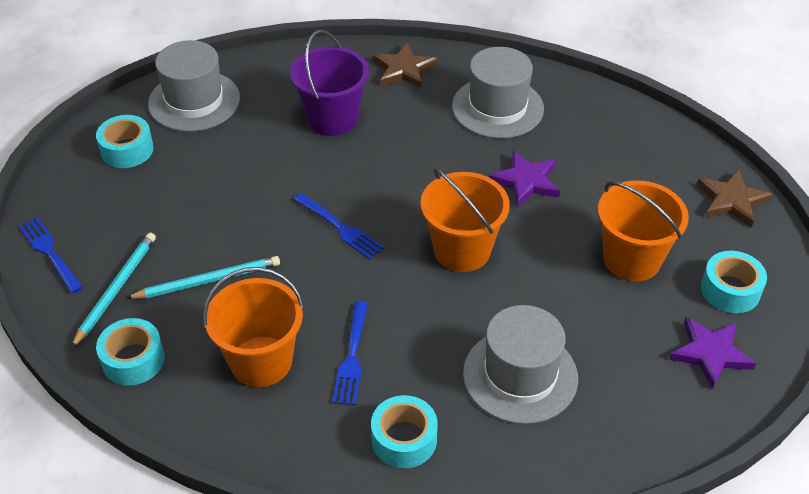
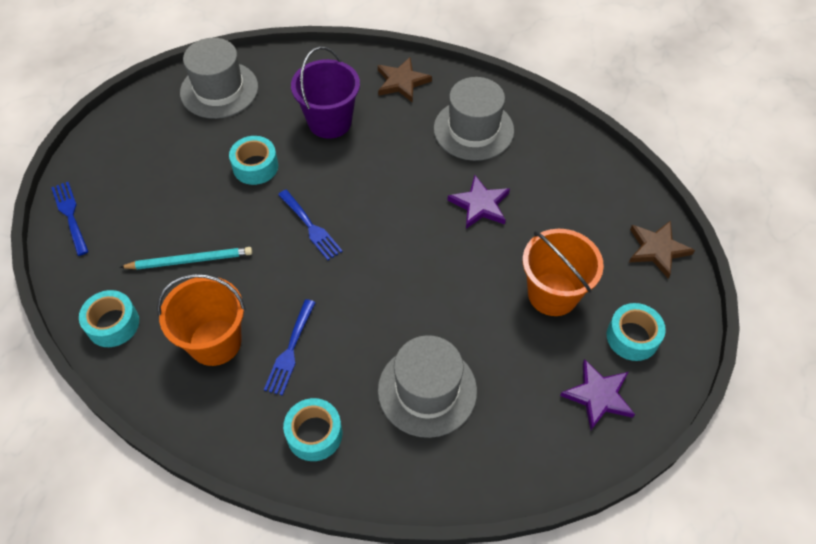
camera: 10 degrees right, 10 degrees up
turquoise pencil [71,233,156,349] -> none
turquoise tape [96,115,154,168] -> turquoise tape moved to [229,136,278,185]
orange bucket [421,168,510,272] -> none

